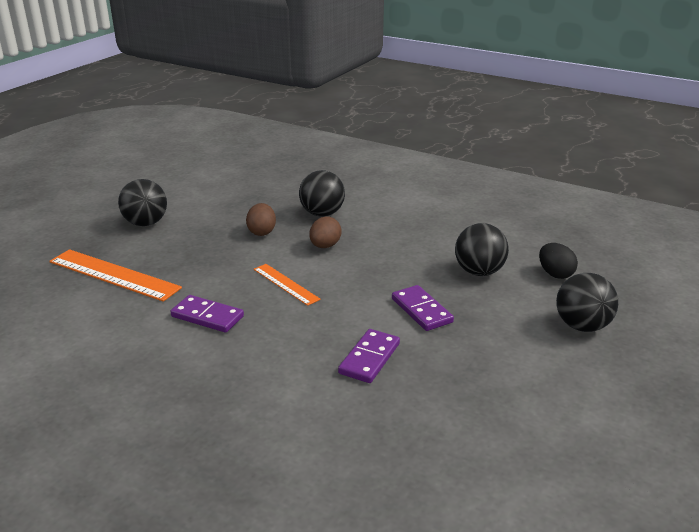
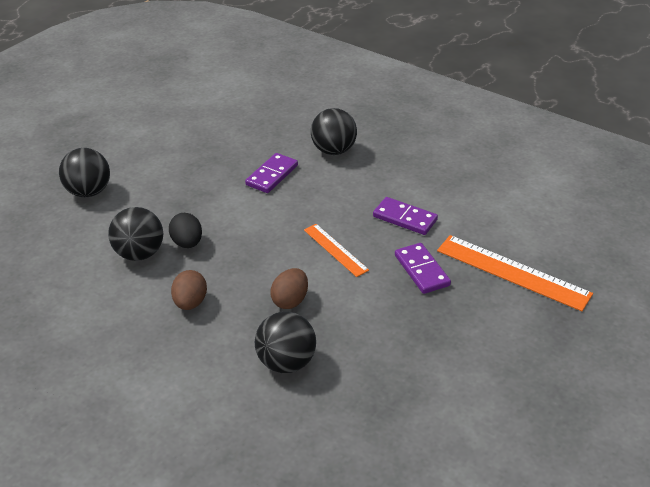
camera: 175 degrees left, 10 degrees up
black ball [118,179,167,226] -> black ball moved to [311,108,357,155]
brown egg [246,203,276,236] -> brown egg moved to [171,270,207,310]
purple domino [392,285,454,331] -> purple domino moved to [395,243,451,294]
black egg [539,243,578,279] -> black egg moved to [169,213,202,248]

